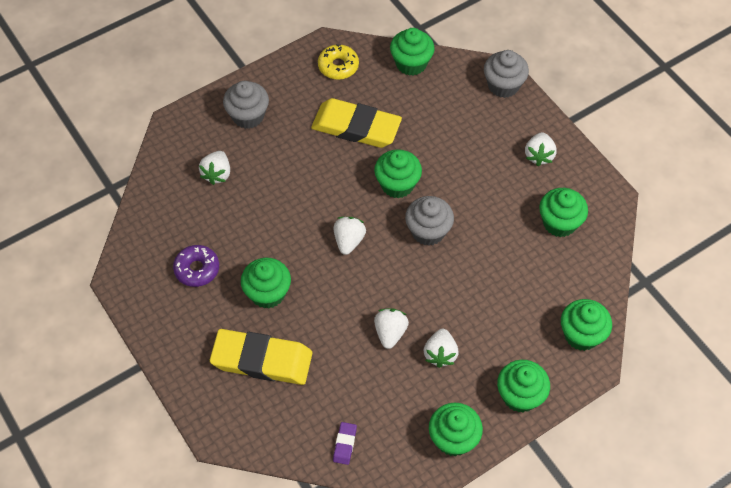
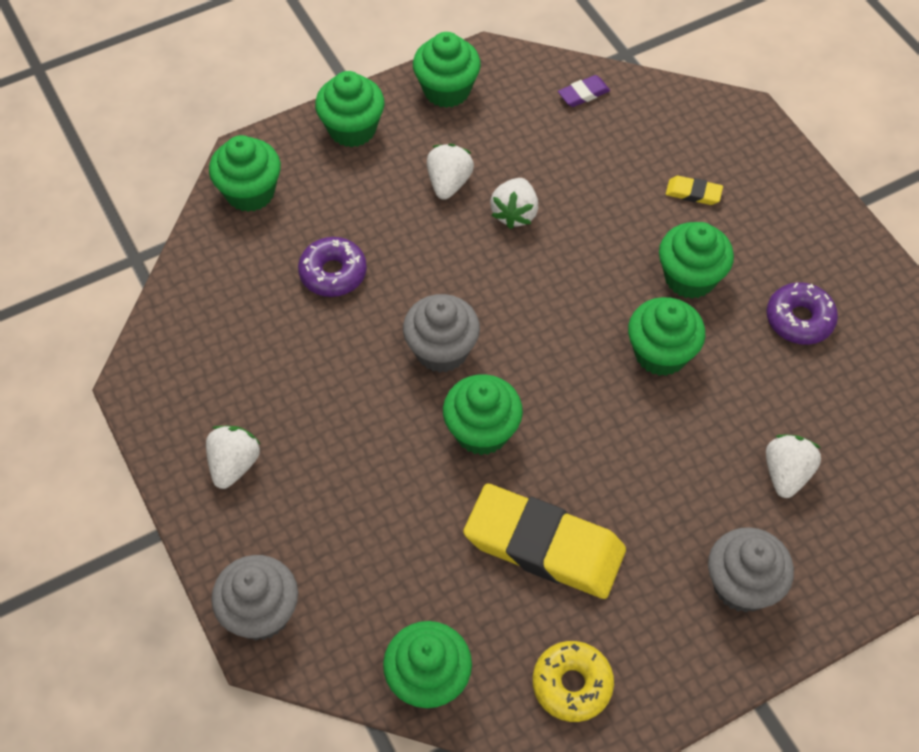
camera: 175 degrees left, 0 degrees up
yellow eraser [210,329,312,385] -> yellow eraser [666,176,723,205], size x0.41
purple eraser [333,422,357,465] -> purple eraser turned 45 degrees clockwise [558,75,610,107]
white strawberry [334,217,366,255] -> none
green cupcake [539,188,588,237] -> green cupcake moved to [628,297,705,376]
none -> purple donut [298,237,367,297]

